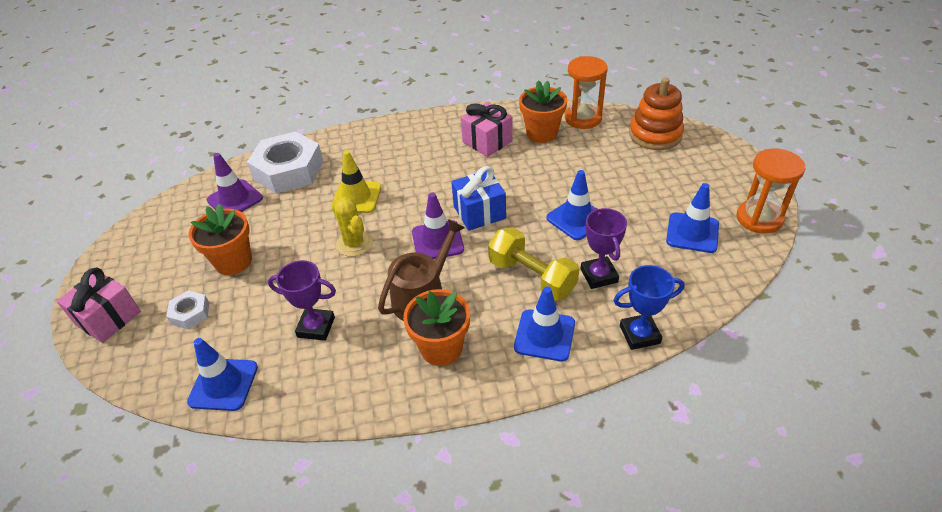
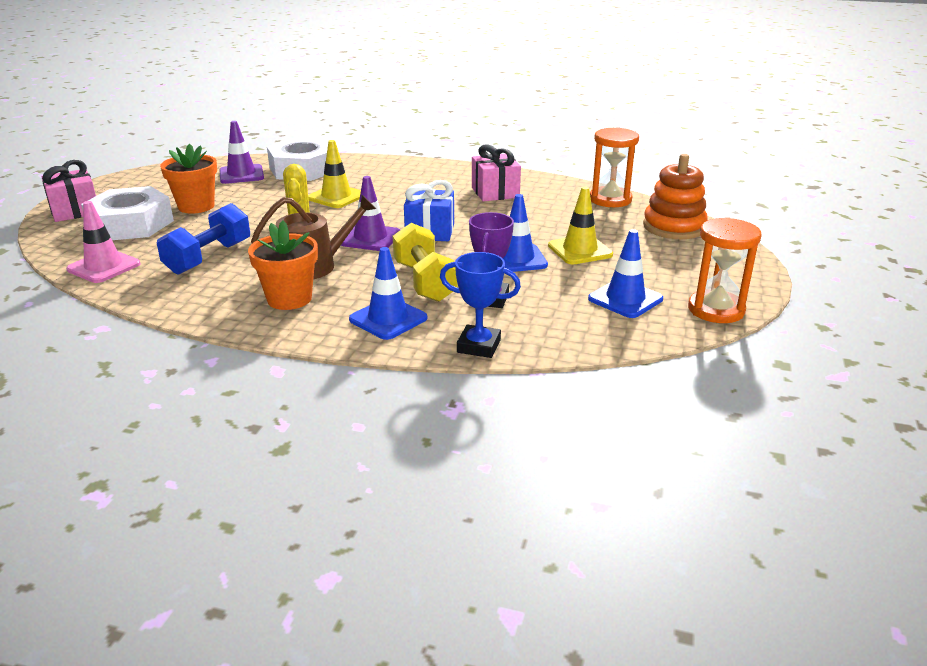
camera: 25 degrees right, 15 degrees down
white nut [166,290,209,329] -> white nut [81,186,174,240], size x2.15
blue traffic cone [187,338,258,411] -> pink traffic cone [66,201,140,283]
purple trophy [268,260,336,341] -> blue dumbbell [157,203,250,275]
orange flower pot [519,80,567,143] -> none
none -> yellow traffic cone [548,186,613,264]

